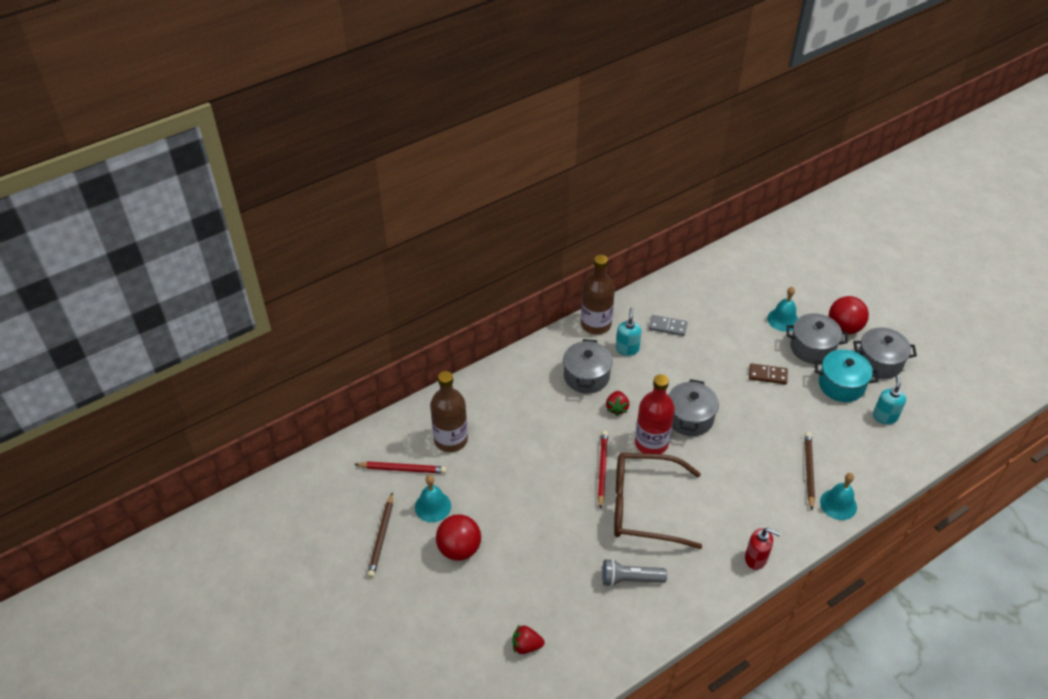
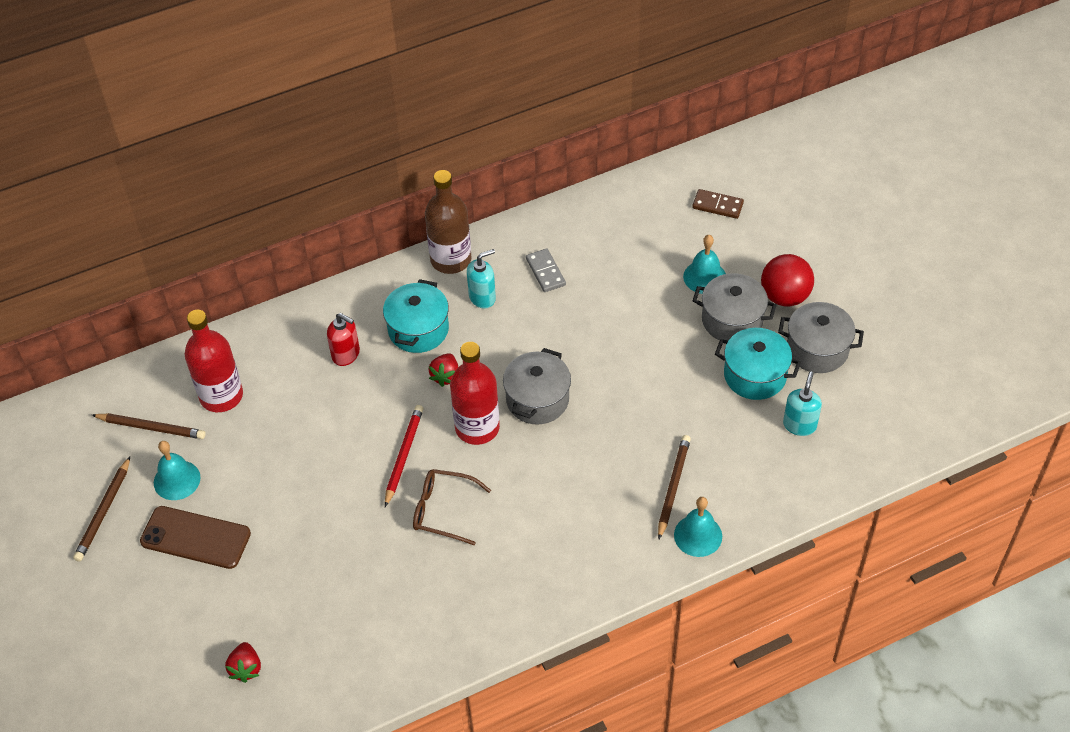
camera: 10 degrees right, 5 degrees up
red pencil [354,462,447,474] -> brown pencil [92,413,206,439]
brown bottle [430,371,468,452] -> red bottle [184,310,243,412]
red ball [436,515,481,561] -> brown phone [140,506,251,569]
red strawberry [512,625,545,654] -> red strawberry turned 105 degrees counterclockwise [225,642,261,683]
grey pot [563,339,613,394] -> turquoise pot [383,279,449,353]
grey flashlight [602,559,667,587] -> none
brown glasses [614,453,702,549] -> brown glasses [413,469,491,545], size x0.56
turquoise soap dispenser [616,307,642,356] -> turquoise soap dispenser turned 45 degrees clockwise [467,249,496,309]
grey domino [649,315,687,336] -> grey domino turned 45 degrees clockwise [526,248,566,292]
red soap dispenser [745,528,781,570] -> red soap dispenser moved to [327,313,360,366]
brown domino [749,363,788,384] -> brown domino moved to [692,189,744,219]

